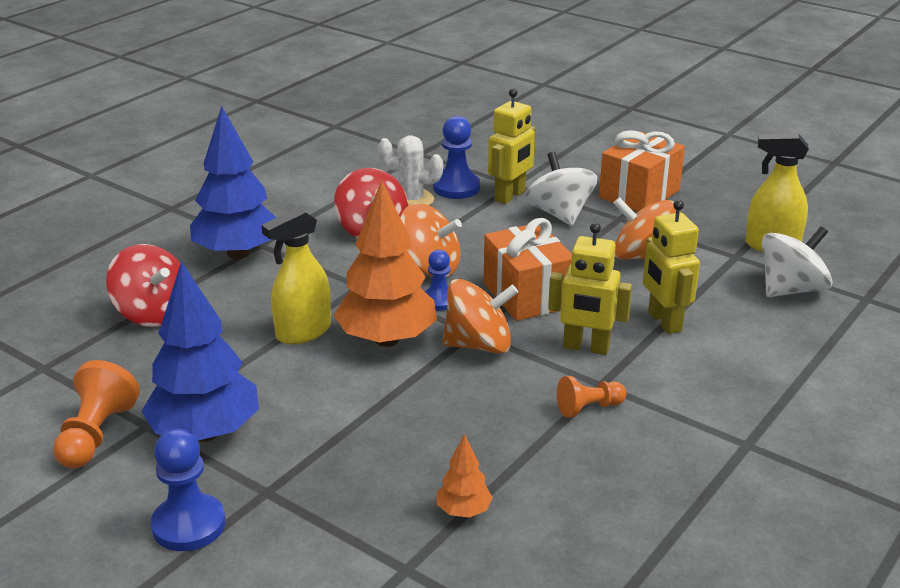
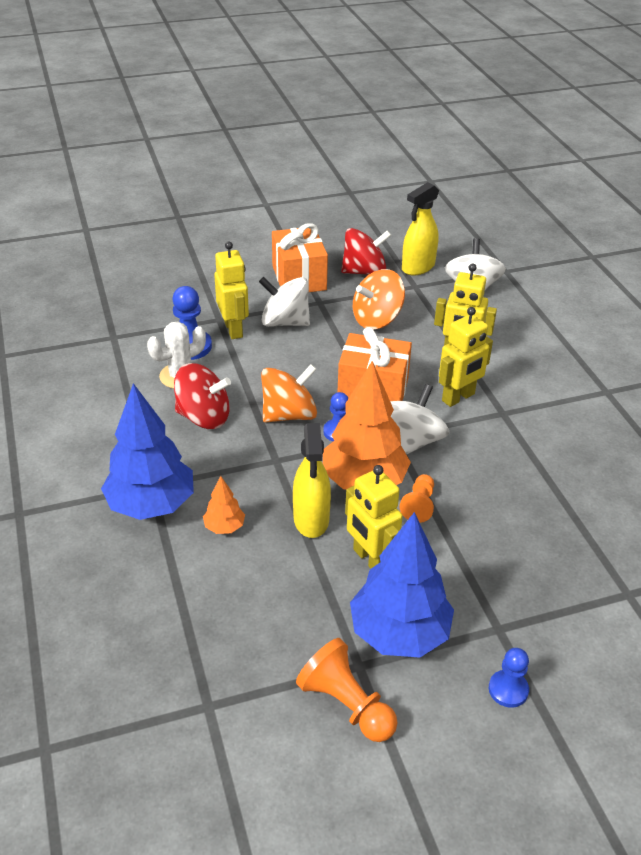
camera: 55 degrees left, 10 degrees up
red spinning top [106,244,181,327] -> red spinning top moved to [341,228,391,275]
blue pawn [151,429,226,551] -> blue pawn [489,648,529,708], size x0.64
orange tree [437,434,493,518] -> orange tree moved to [203,476,245,534]
orange spinning top [442,279,518,354] -> white spinning top [390,384,450,455]
orange pawn [557,376,626,418] -> orange pawn moved to [399,474,434,523]
none -> yellow robot [345,465,403,569]

